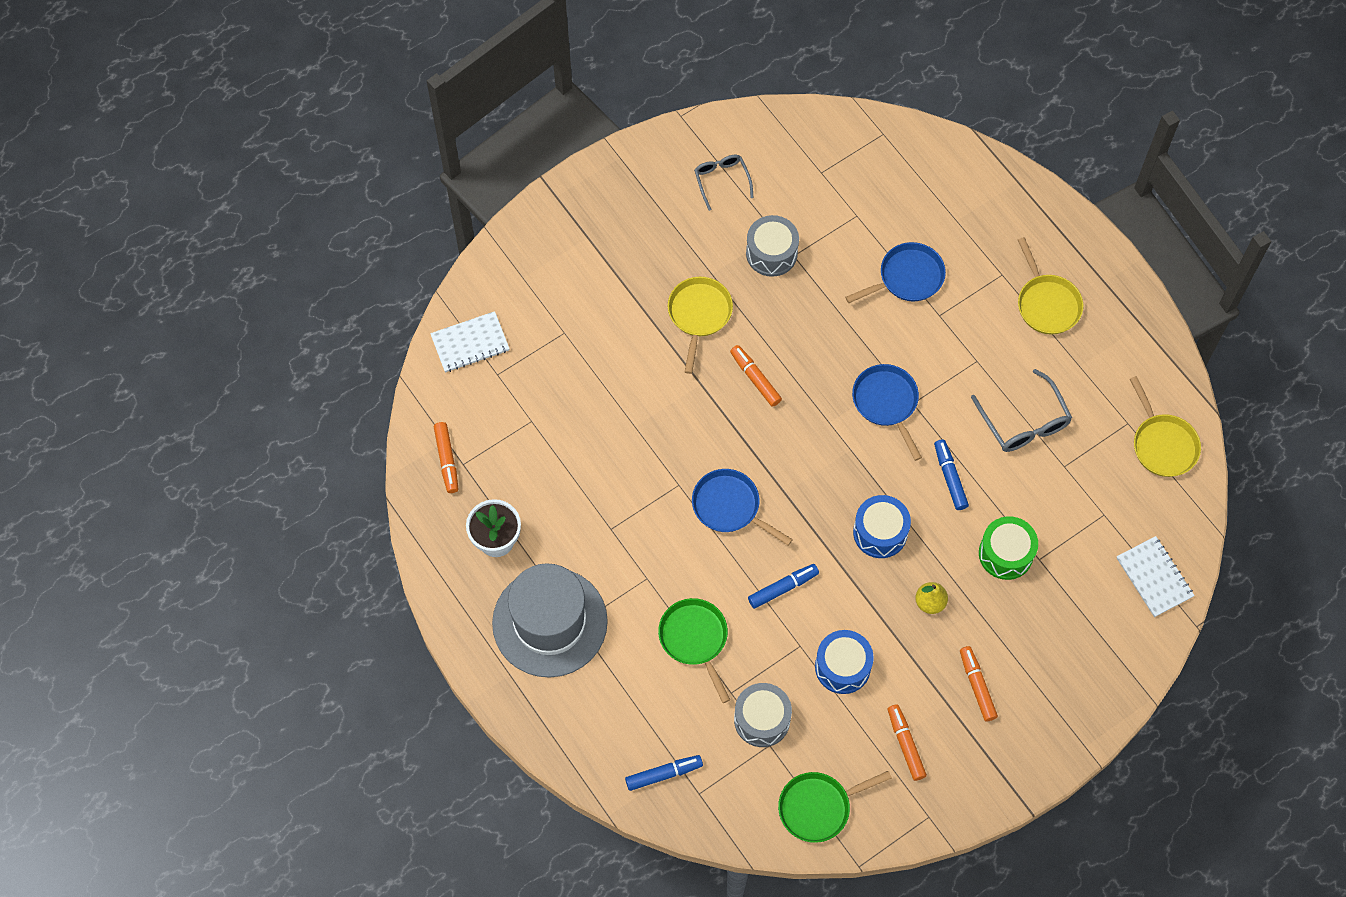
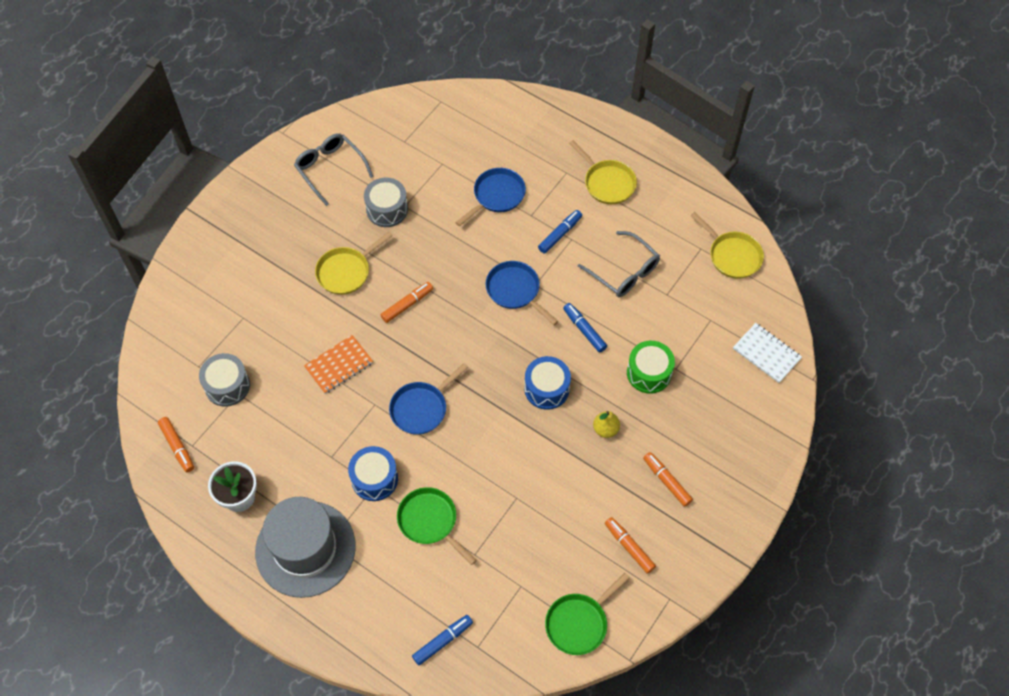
camera: 20 degrees left, 5 degrees down
white notebook [430,311,510,372] -> none
yellow pan [668,277,733,374] -> yellow pan turned 120 degrees counterclockwise [315,232,393,295]
blue pan [692,469,793,546] -> blue pan turned 60 degrees counterclockwise [389,363,468,435]
grey glasses [694,155,754,211] -> grey glasses [294,133,374,206], size x1.51
orange marker [730,345,782,407] -> orange marker turned 105 degrees clockwise [381,282,433,323]
grey drum [734,683,792,747] -> grey drum moved to [199,353,250,407]
blue marker [748,564,819,609] -> blue marker moved to [538,210,582,254]
blue drum [815,630,874,694] -> blue drum moved to [348,446,398,501]
none -> orange notebook [304,335,373,394]

